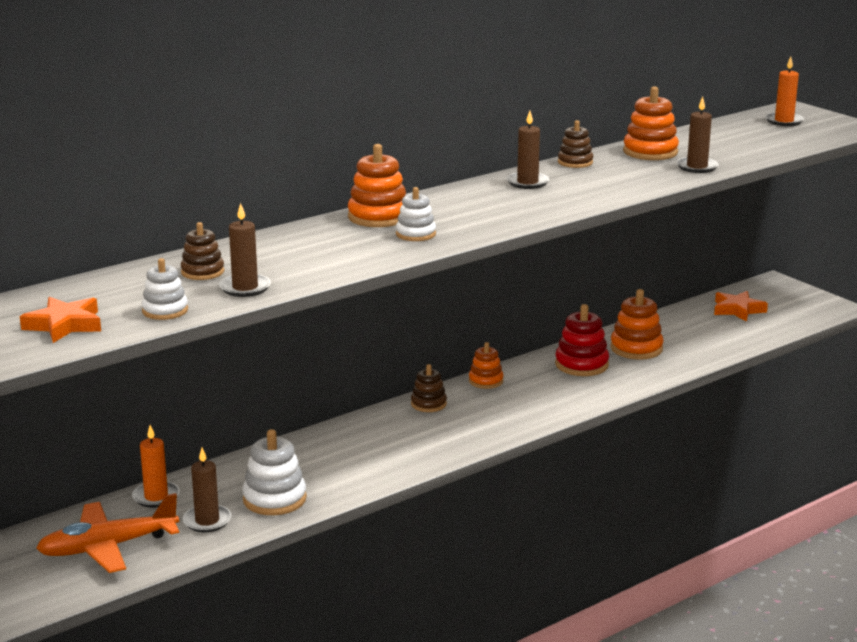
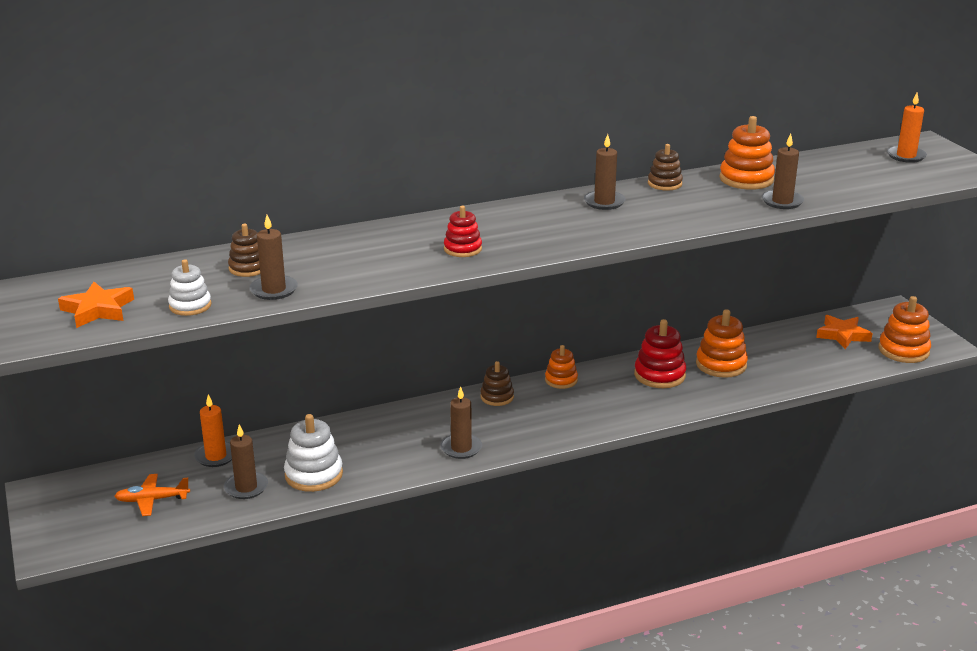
camera: 15 degrees right, 5 degrees up
orange plane [36,493,179,573] -> orange plane [114,474,190,516], size x0.59
orange stacking toy [348,144,406,227] -> orange stacking toy moved to [878,296,931,363]
white stacking toy [396,187,436,241] -> red stacking toy [444,206,482,257]
none -> brown candle [440,387,482,459]

